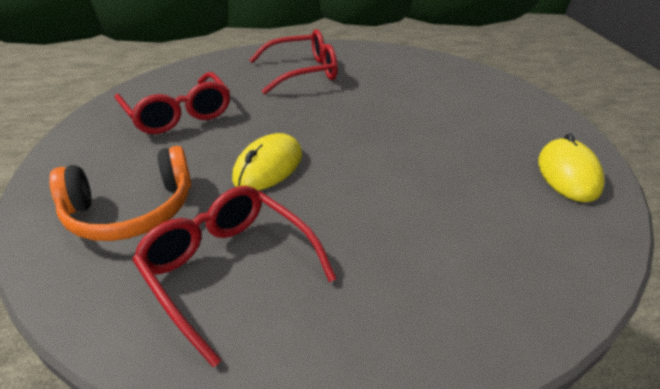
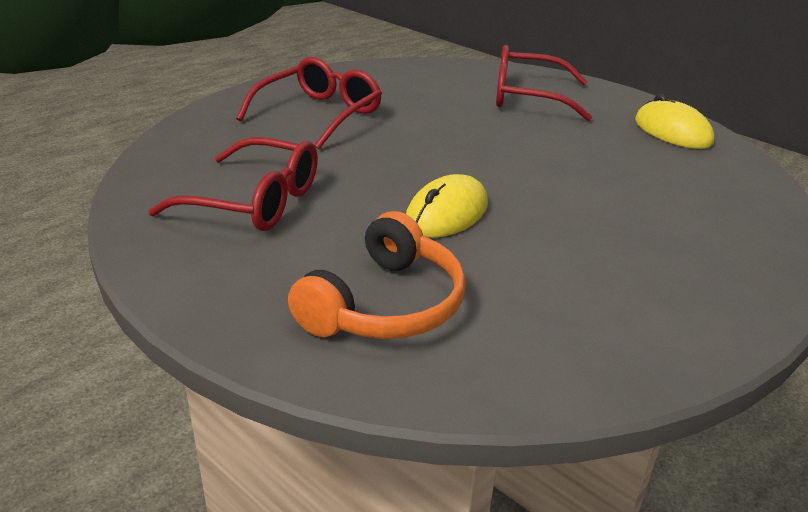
camera: 40 degrees left, 5 degrees down
red glasses [132,186,337,368] -> red glasses moved to [496,45,592,121]
yellow mouse [232,133,302,191] -> yellow mouse turned 45 degrees clockwise [406,174,488,238]

